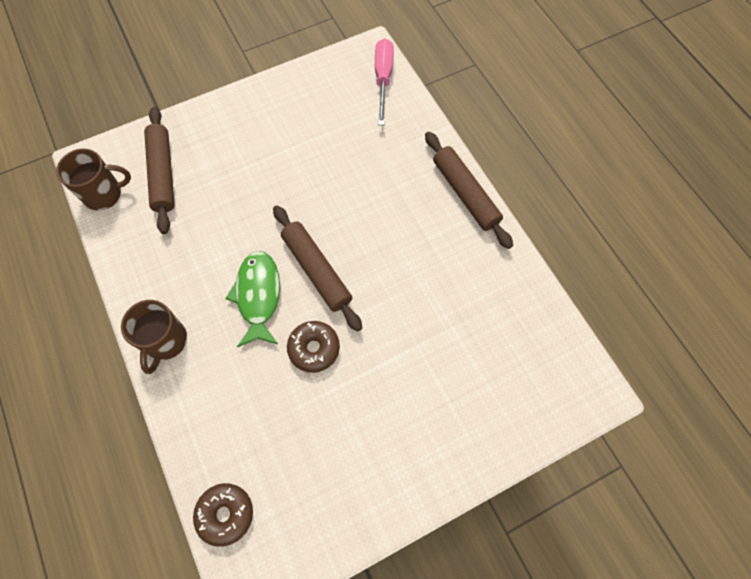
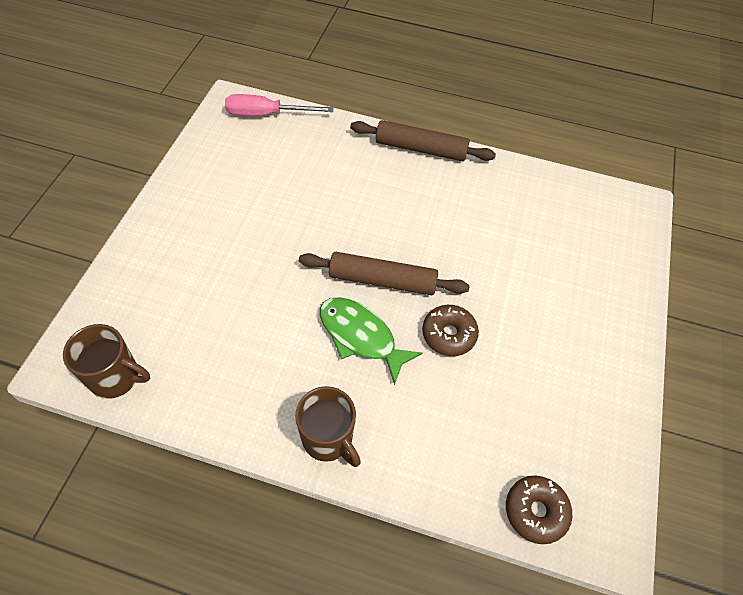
camera: 50 degrees left, 10 degrees down
brown mug [56,149,131,210] -> brown mug turned 75 degrees clockwise [63,324,150,399]
brown rolling pin [144,107,175,234] -> none
pink screwdriver [375,38,394,125] -> pink screwdriver turned 45 degrees counterclockwise [225,94,334,116]

